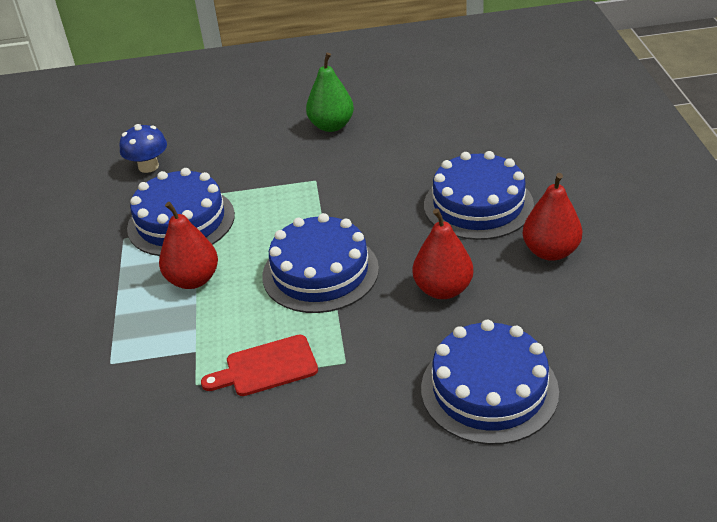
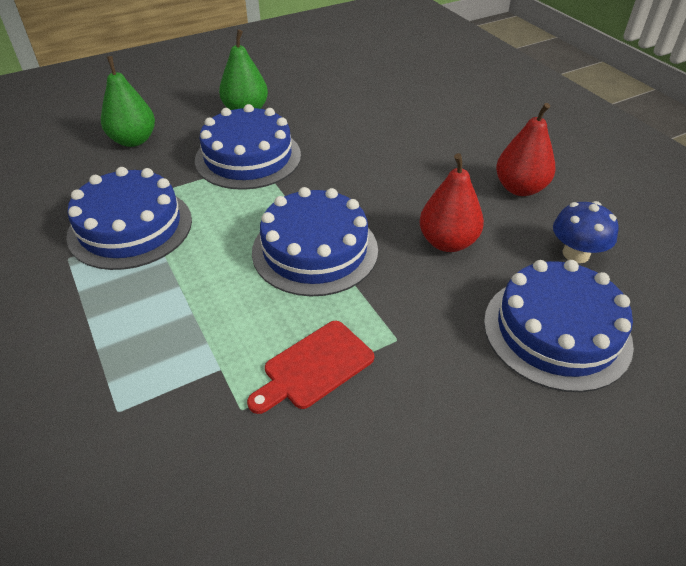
camera: 25 degrees left, 5 degrees up
blue mushroom [119,124,167,173] -> blue mushroom moved to [553,201,619,263]
red pear [159,202,218,289] -> none
blue cake [424,151,534,240] -> blue cake moved to [195,104,301,190]
none -> green pear [101,56,155,147]

